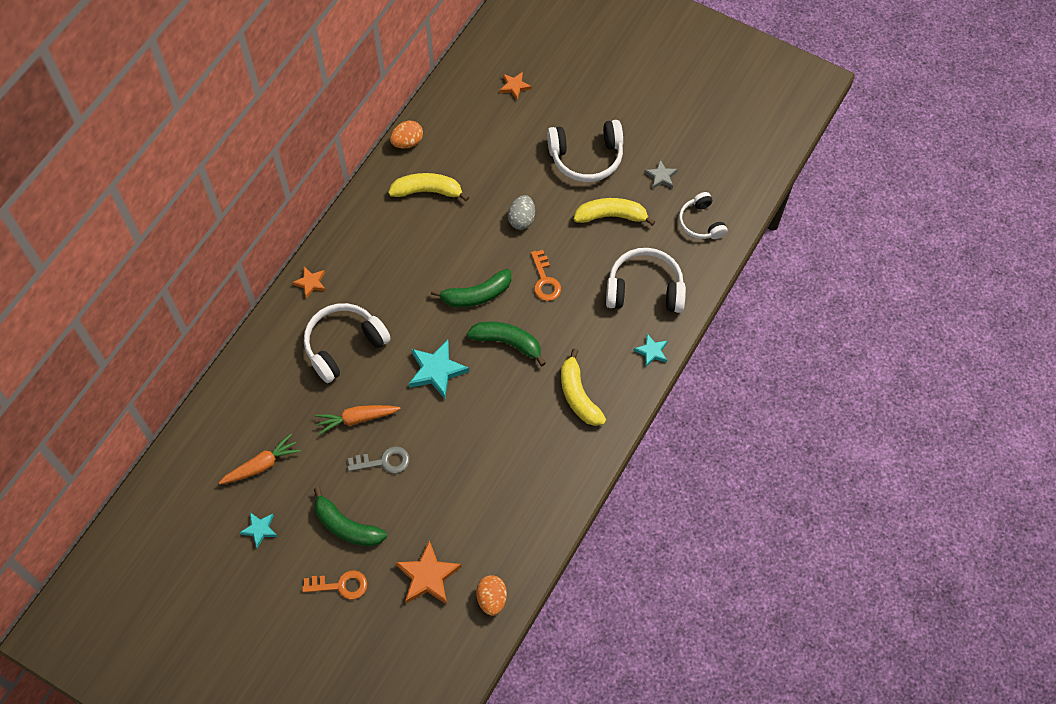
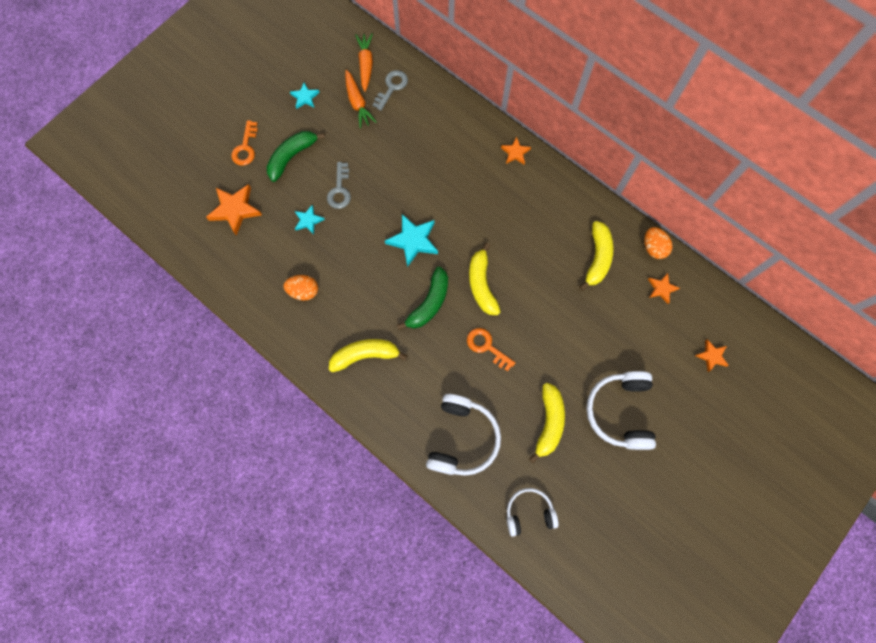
camera: 100 degrees right, 10 degrees up
white headphones [304,303,391,383] -> none
orange carrot [315,405,401,435] -> orange carrot moved to [355,34,373,92]
green banana [431,269,511,307] -> yellow banana [469,243,501,315]
orange egg [476,575,507,616] -> orange egg moved to [284,275,318,301]
grey egg [508,195,535,229] -> none
orange key [531,250,561,301] -> orange key turned 45 degrees clockwise [467,328,515,371]
turquoise star [633,334,668,367] -> turquoise star moved to [295,205,325,234]
grey star [644,160,678,189] -> none
none -> grey key [373,70,408,111]
none -> orange star [648,273,680,304]

